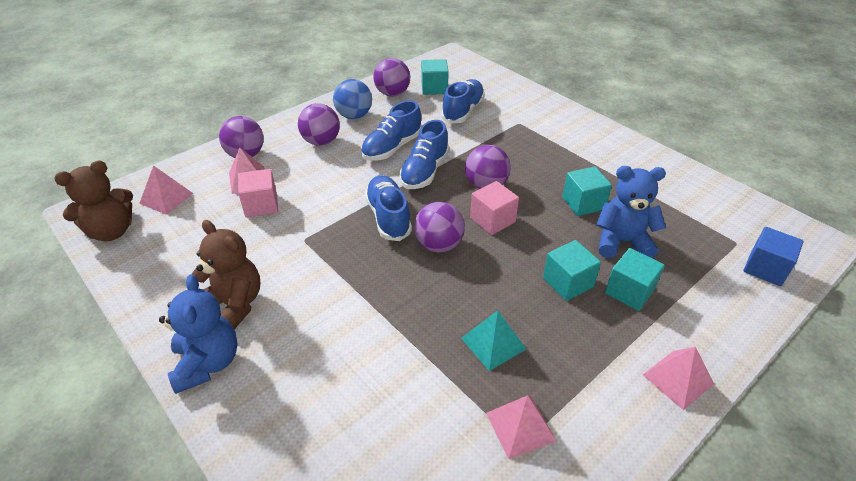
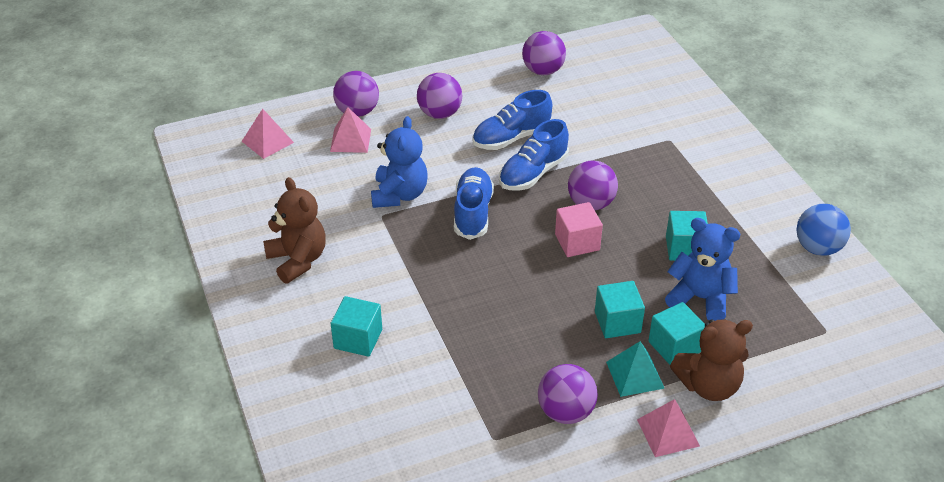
camera: 20 degrees right, 0 degrees up
brown teddy bear [54,161,133,241] -> brown teddy bear moved to [670,319,753,401]
blue teddy bear [159,274,238,394] -> blue teddy bear moved to [371,116,427,208]
pink cube [238,169,278,217] -> none
blue ball [333,79,372,119] -> blue ball moved to [796,204,851,256]
purple ball [414,202,465,252] -> purple ball moved to [538,364,598,424]
turquoise cube [421,59,449,95] -> turquoise cube moved to [331,296,382,357]
blue shoe [441,79,485,124] -> none
turquoise pyramid [461,310,526,371] -> turquoise pyramid moved to [606,341,665,397]
pink pyramid [486,395,557,459] -> none
blue cube [743,227,804,286] -> none

